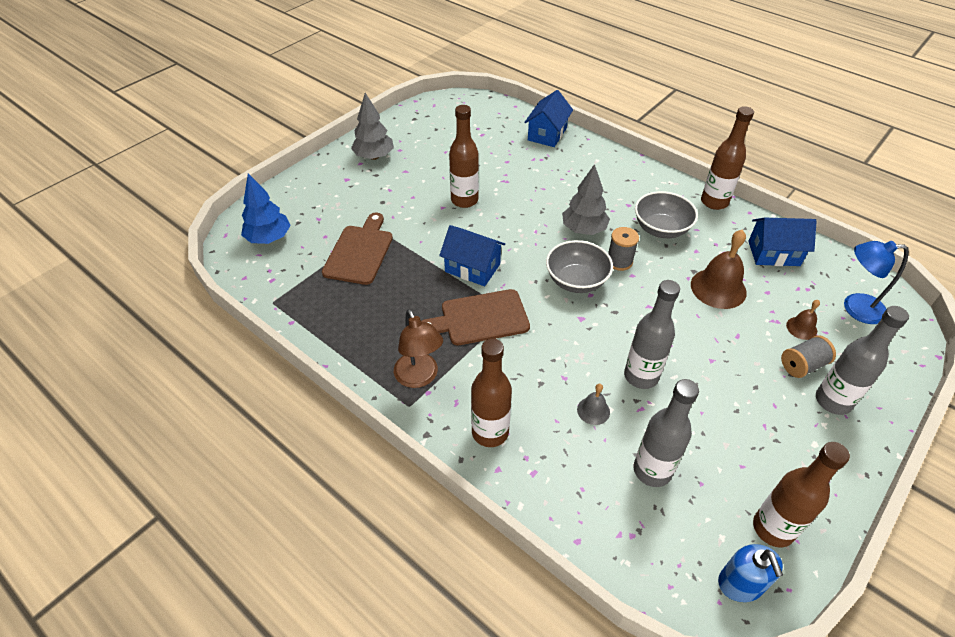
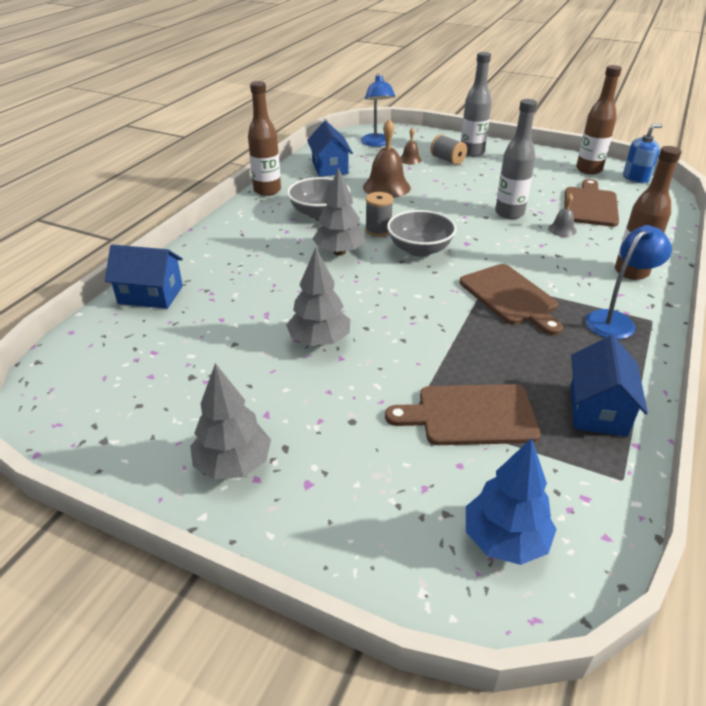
camera: 105 degrees left, 10 degrees down
brown lamp [394,309,443,388] -> blue lamp [585,225,672,339]
blue house [439,225,505,286] -> blue house moved to [571,335,648,437]
brown bottle [449,105,479,208] -> grey tree [286,247,350,346]
grey bottle [634,379,699,487] -> brown cutting board [564,179,619,227]

